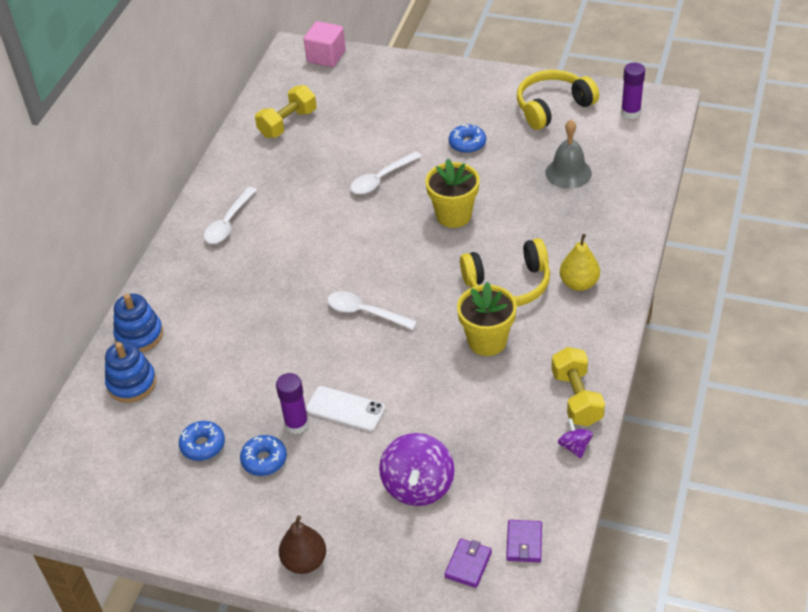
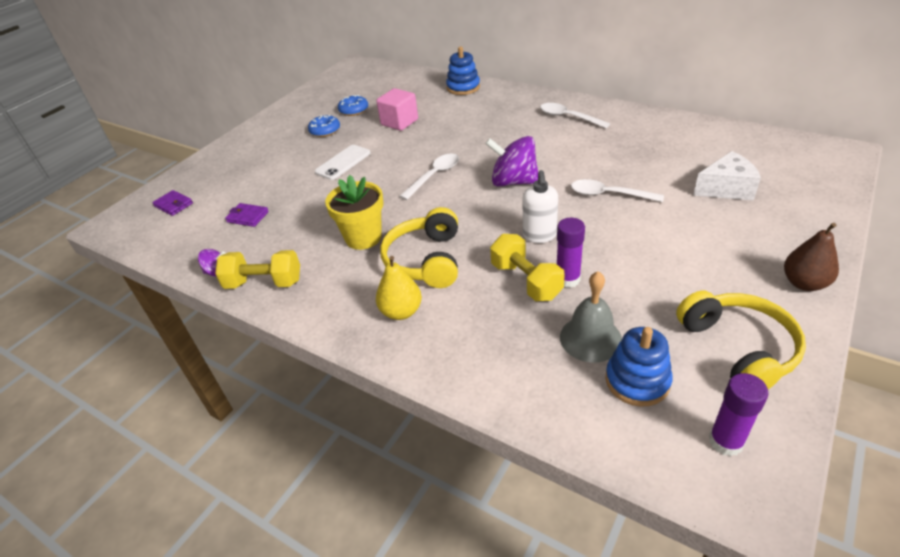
camera: 105 degrees right, 5 degrees down
blue stacking toy [105,341,156,403] -> blue stacking toy moved to [606,327,673,407]
yellow dumbbell [255,85,317,138] -> yellow dumbbell moved to [490,234,565,301]
purple glue stick [276,373,309,434] -> purple glue stick moved to [557,218,585,288]
brown pear [279,515,326,574] -> brown pear moved to [784,223,839,291]
pink cube [304,21,346,67] -> pink cube moved to [376,88,418,131]
white spoon [350,151,422,194] -> white spoon turned 45 degrees counterclockwise [571,179,664,202]
purple spinning top [379,433,454,506] -> purple spinning top moved to [485,136,538,187]
yellow flower pot [425,159,480,228] -> white soap dispenser [523,170,558,243]
blue donut [449,124,486,153] -> none
purple wallet [506,520,542,562] -> purple wallet moved to [225,203,269,227]
none -> white cheese [693,151,761,201]

